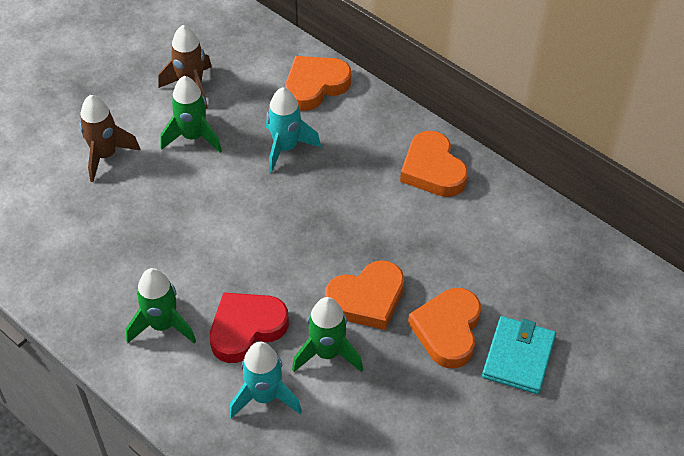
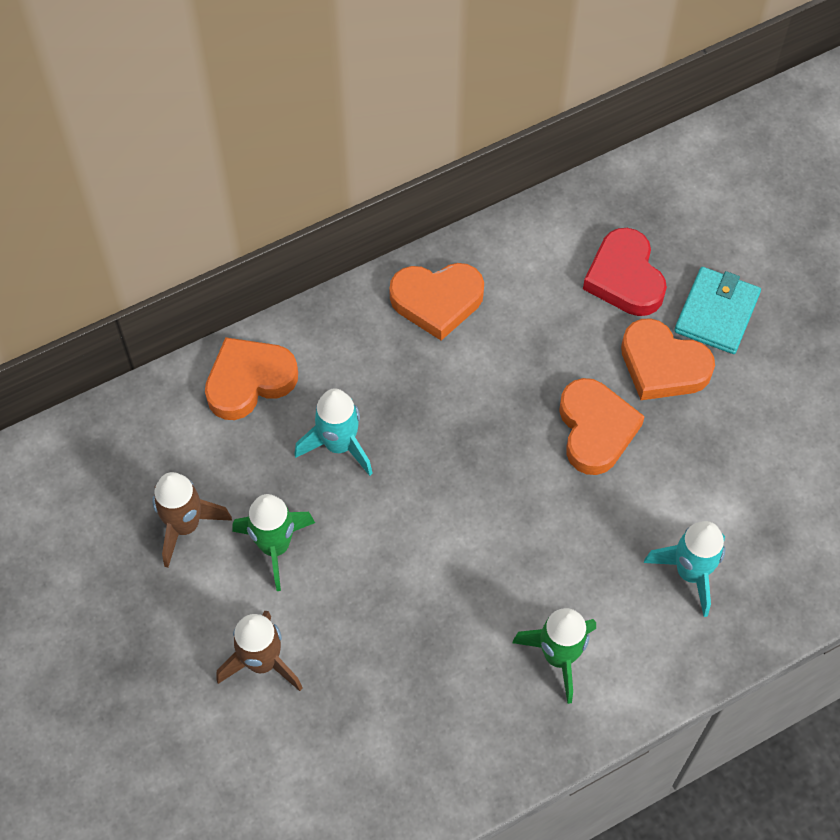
camera: 70 degrees left, 10 degrees up
red heart [210,292,289,363] -> red heart moved to [583,228,667,316]
orange heart [285,56,351,111] -> orange heart turned 75 degrees clockwise [205,337,298,420]
green rocket [292,297,363,372] -> none
turquoise wallet [482,316,556,394] -> turquoise wallet turned 75 degrees clockwise [674,267,761,354]

